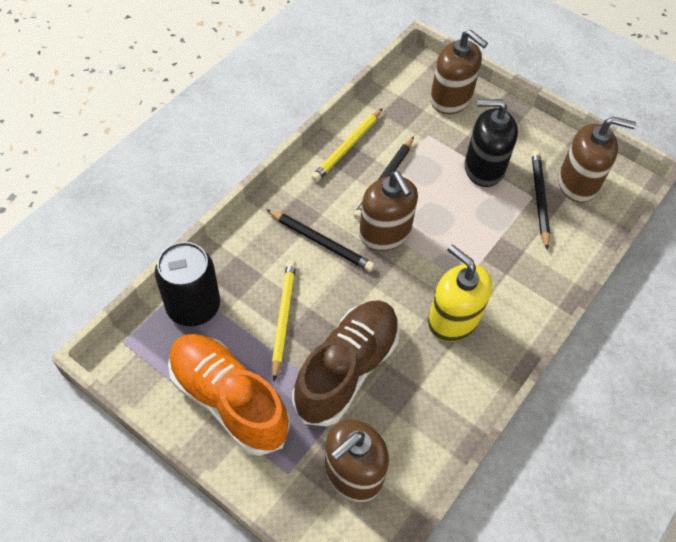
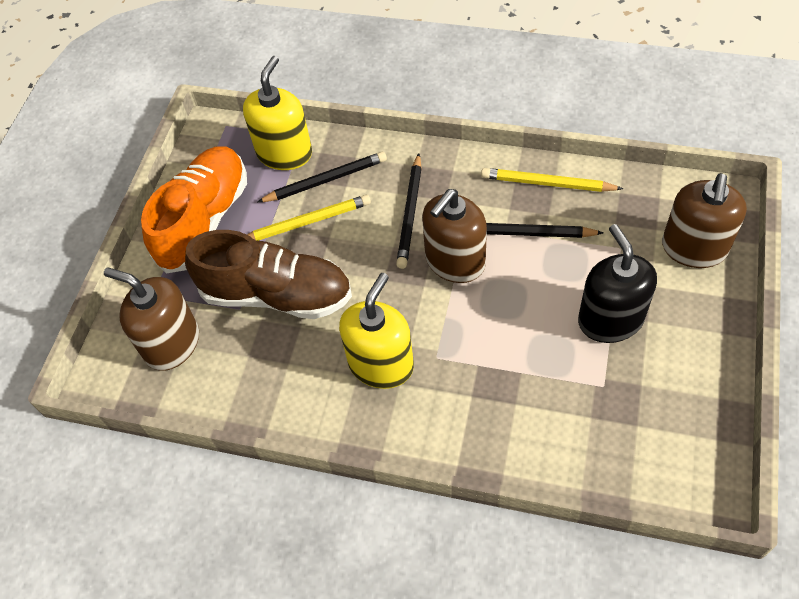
camera: 75 degrees right, 0 degrees up
black can [155,242,220,327] -> yellow soap dispenser [243,56,312,170]
black pencil [532,150,550,250] -> black pencil moved to [257,152,387,202]
brown soap dispenser [558,116,636,203] -> none

